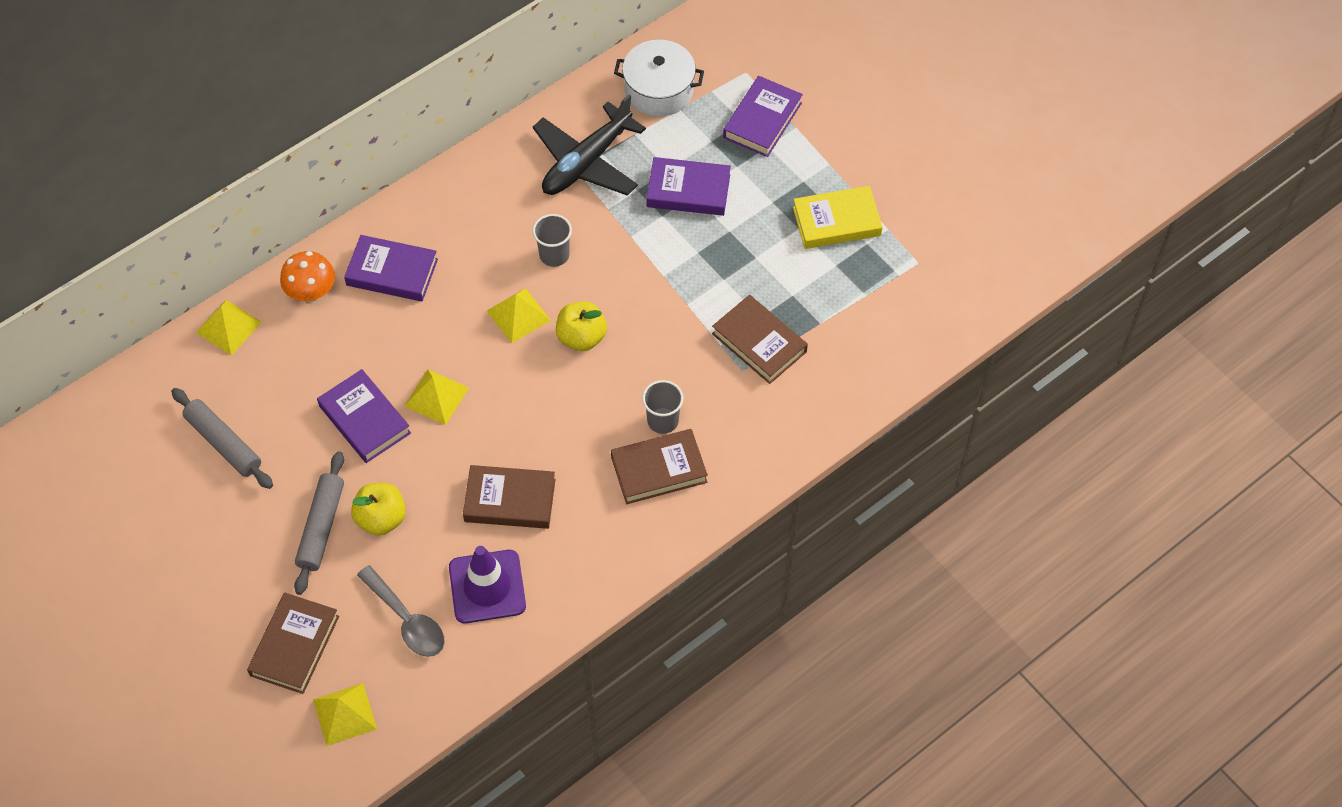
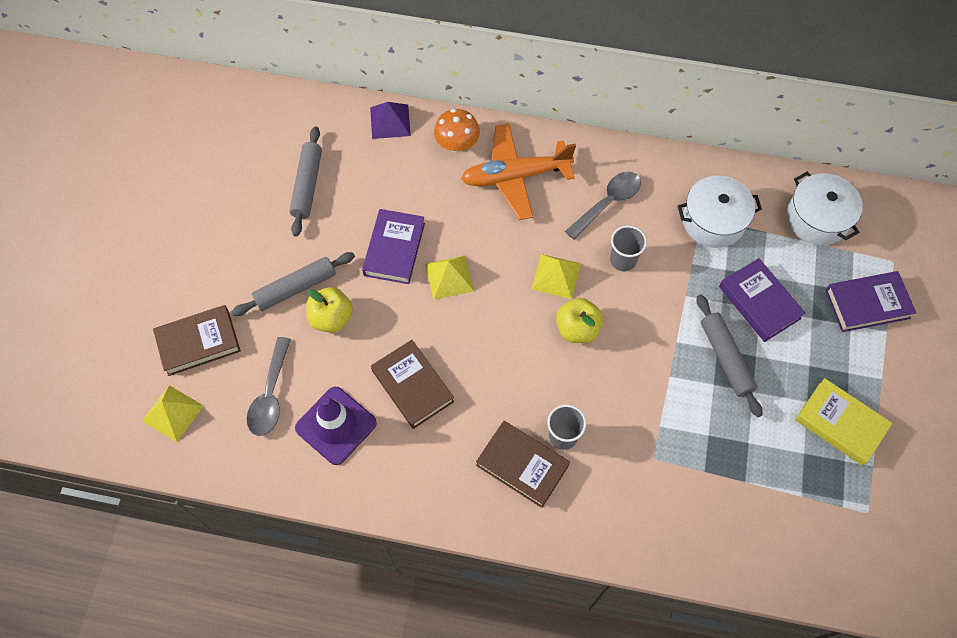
camera: 50 degrees right, 5 degrees up
yellow pyramid [196,300,262,355] -> purple pyramid [370,102,411,139]
purple book [344,235,438,302] -> orange plane [461,123,576,220]
black plane [533,94,646,195] -> white pot [678,176,762,248]
brown book [712,295,808,384] -> none
none -> grey spoon [565,171,641,240]
none -> grey rolling pin [697,294,762,417]

